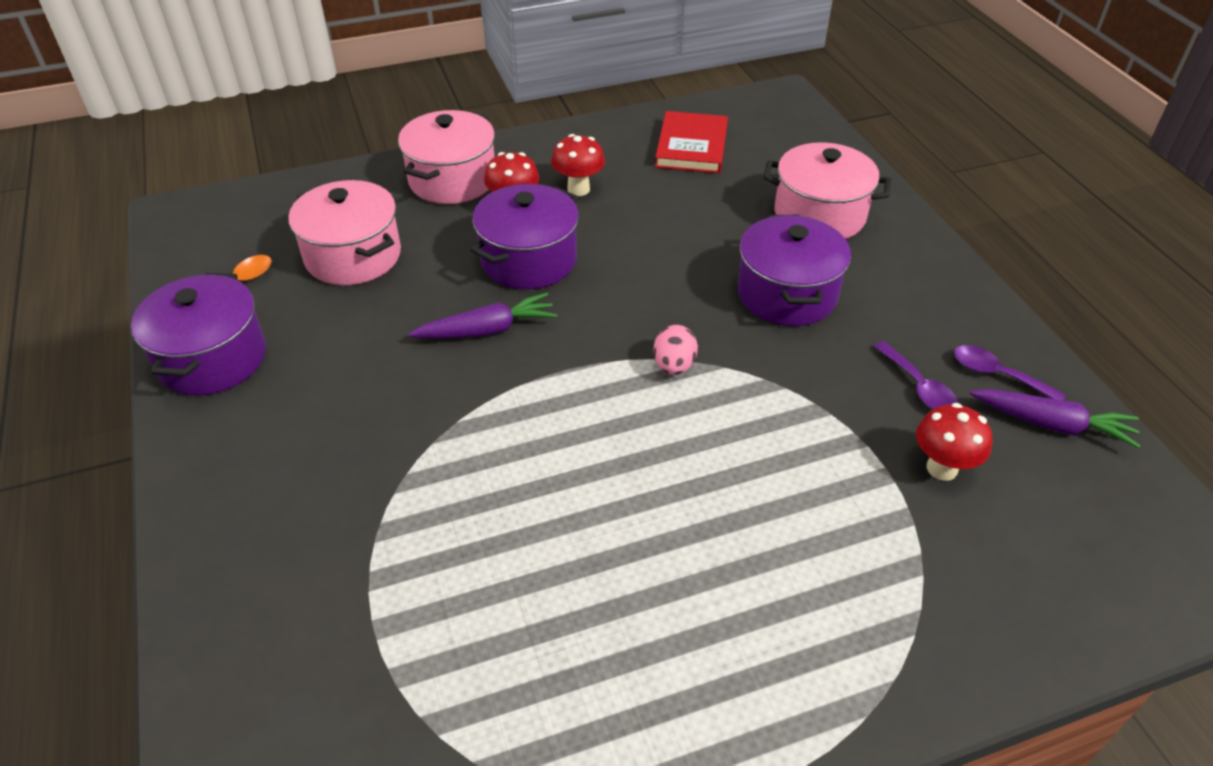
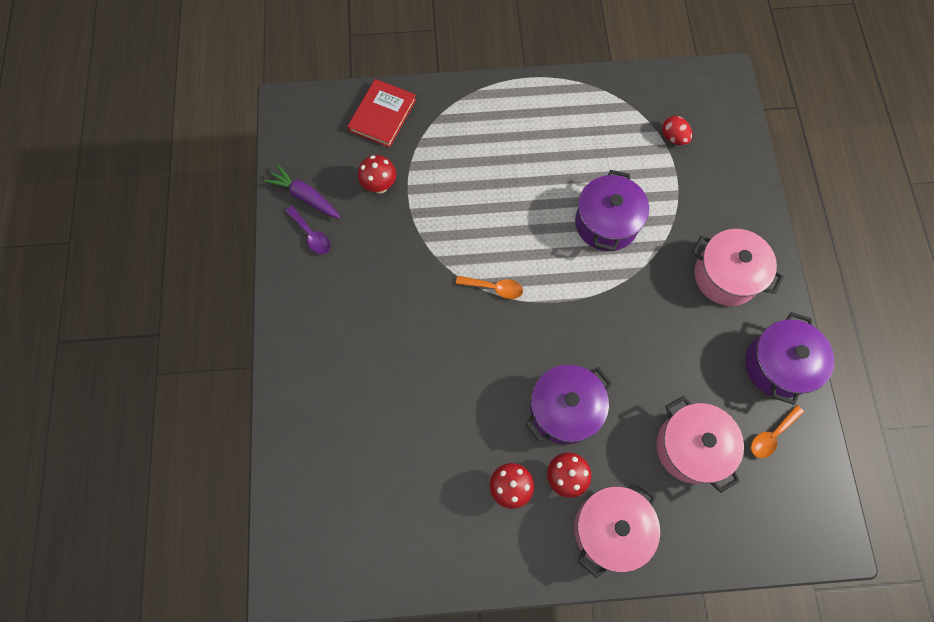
camera: 165 degrees left, 25 degrees up
purple carrot [409,292,557,339] -> none
pink egg [653,325,698,375] -> orange spoon [456,276,523,299]
red book [655,111,728,173] -> red book moved to [347,79,416,148]
purple pot [738,215,851,326] -> purple pot moved to [575,170,649,251]
pink pot [763,142,891,239] -> pink pot moved to [692,229,784,306]
purple spoon [873,341,958,410] -> none
none -> red egg [662,116,692,145]

